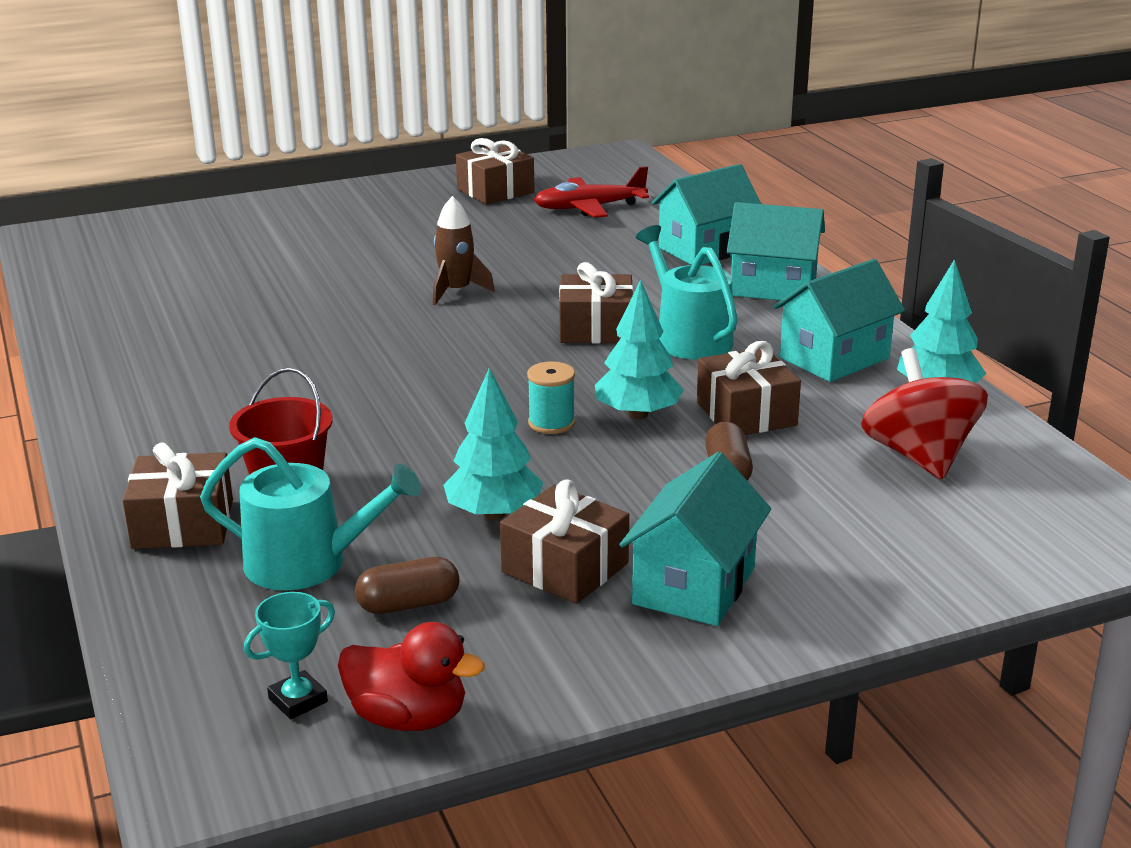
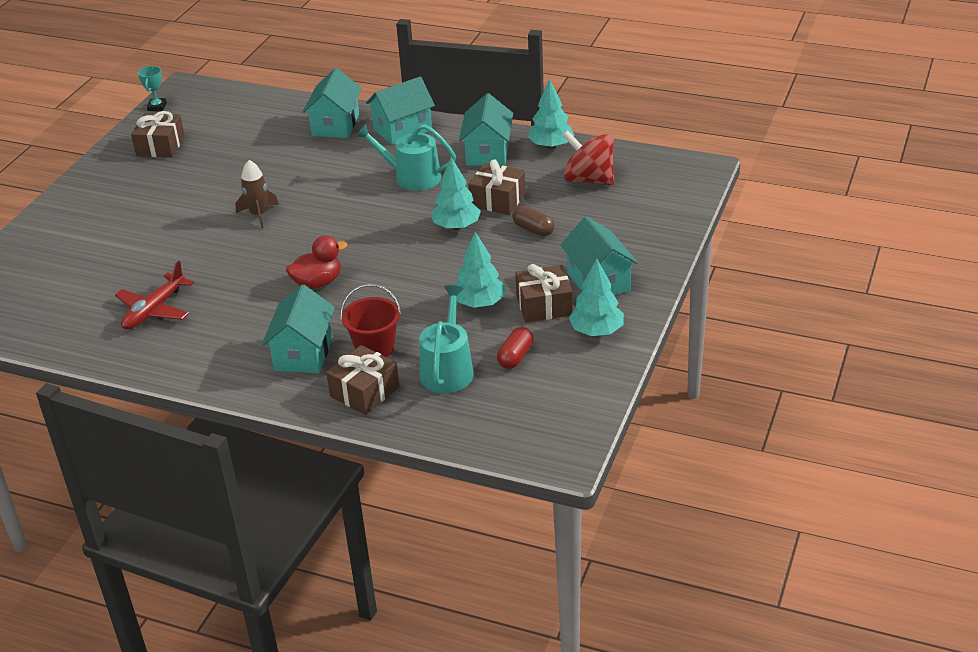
camera: 45 degrees left, 10 degrees up
turquoise watering can [200,437,421,590] -> turquoise watering can turned 45 degrees counterclockwise [419,285,473,393]
turquoise trophy [244,592,335,719] -> turquoise trophy moved to [138,66,167,111]
red duck [338,622,485,731] -> red duck moved to [286,235,347,289]
brown capsule [355,557,459,614] -> red capsule [497,327,534,369]
turquoise spool [527,361,575,434] -> none
red plane [534,166,649,218] -> red plane moved to [115,261,194,330]
brown gift [559,262,633,344] -> none
none -> turquoise house [262,284,335,373]
none -> turquoise tree [569,258,624,336]

